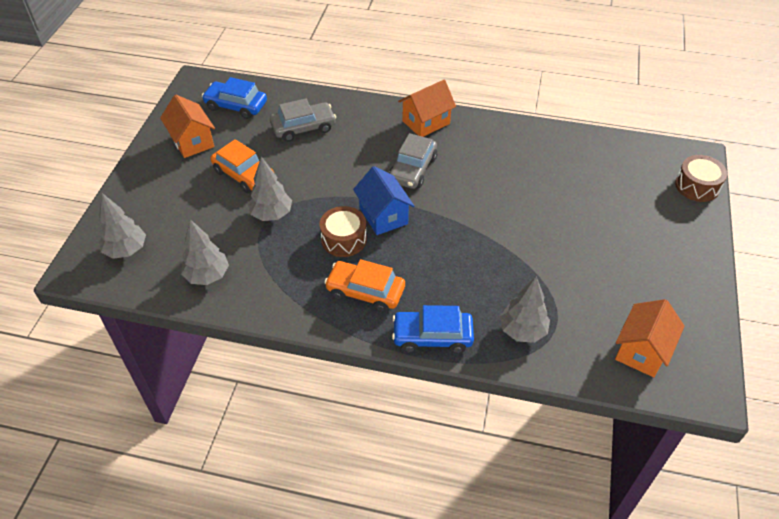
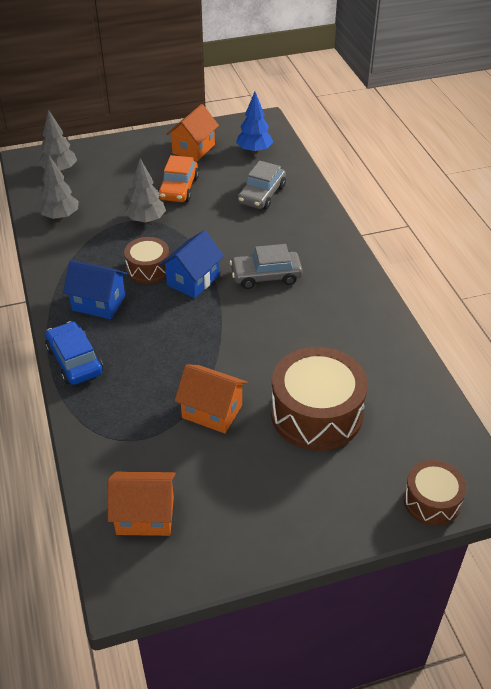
camera: 60 degrees right, 5 degrees down
blue car [202,77,267,119] -> blue tree [236,92,273,154]
grey car [270,99,336,142] -> grey car turned 75 degrees clockwise [238,161,286,210]
orange car [324,259,405,313] -> blue house [63,260,127,319]
orange house [398,80,456,137] -> orange house moved to [175,364,247,433]
grey tree [500,276,550,343] -> none
none -> brown drum [271,347,368,451]

